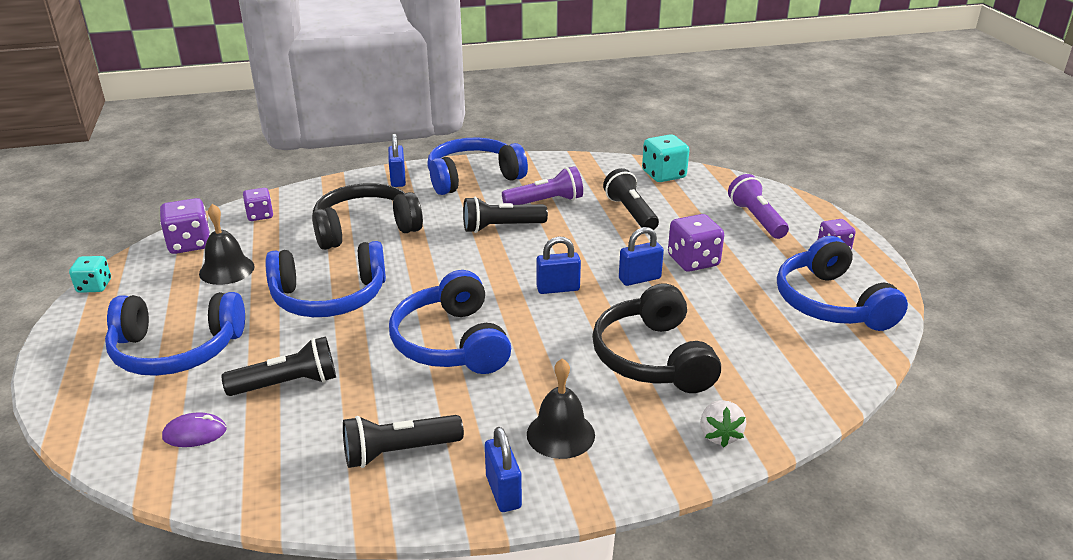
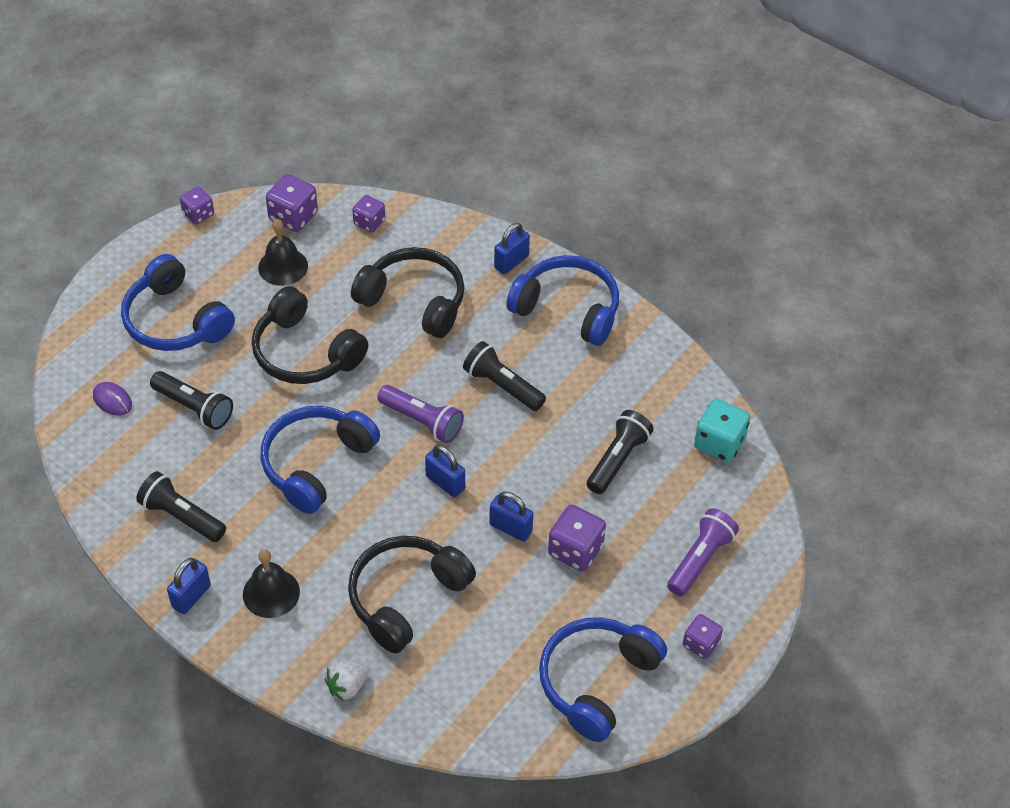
camera: 50 degrees right, 20 degrees up
turquoise dice [69,256,111,293] -> purple dice [180,186,214,224]
blue headphones [265,241,386,317] -> black headphones [252,286,368,384]
purple flashlight [502,166,583,205] -> purple flashlight moved to [378,385,464,443]

